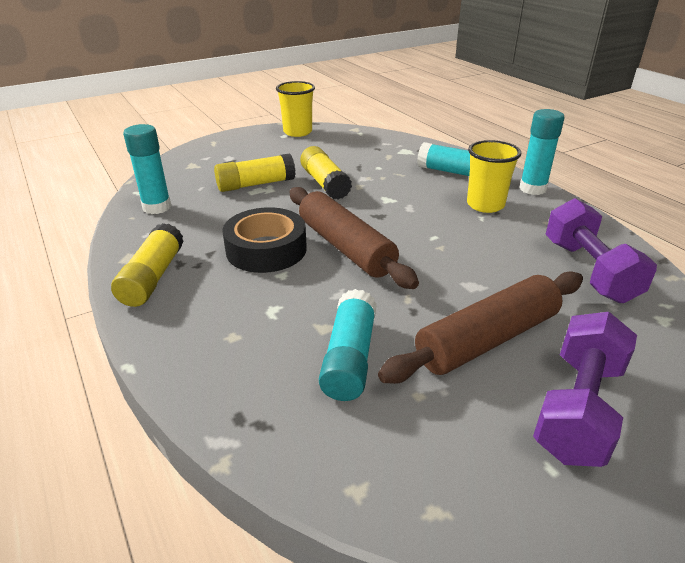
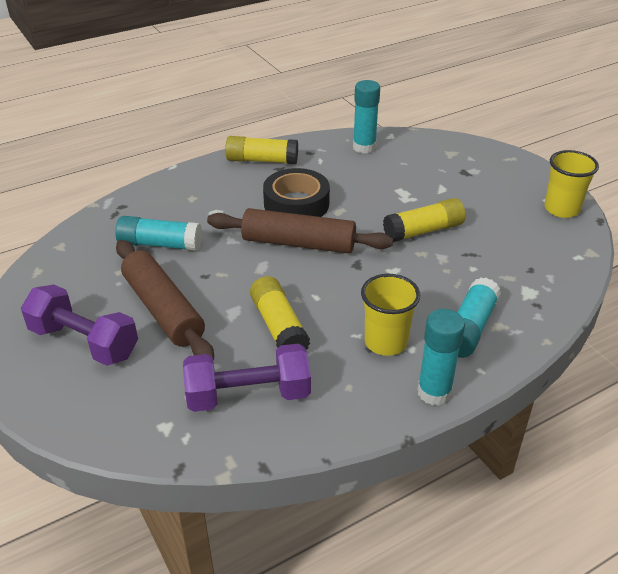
camera: 90 degrees right, 5 degrees up
yellow glue stick [214,154,296,192] -> yellow glue stick moved to [250,276,310,350]
brown rolling pin [289,187,419,289] -> brown rolling pin turned 45 degrees clockwise [207,208,393,254]

